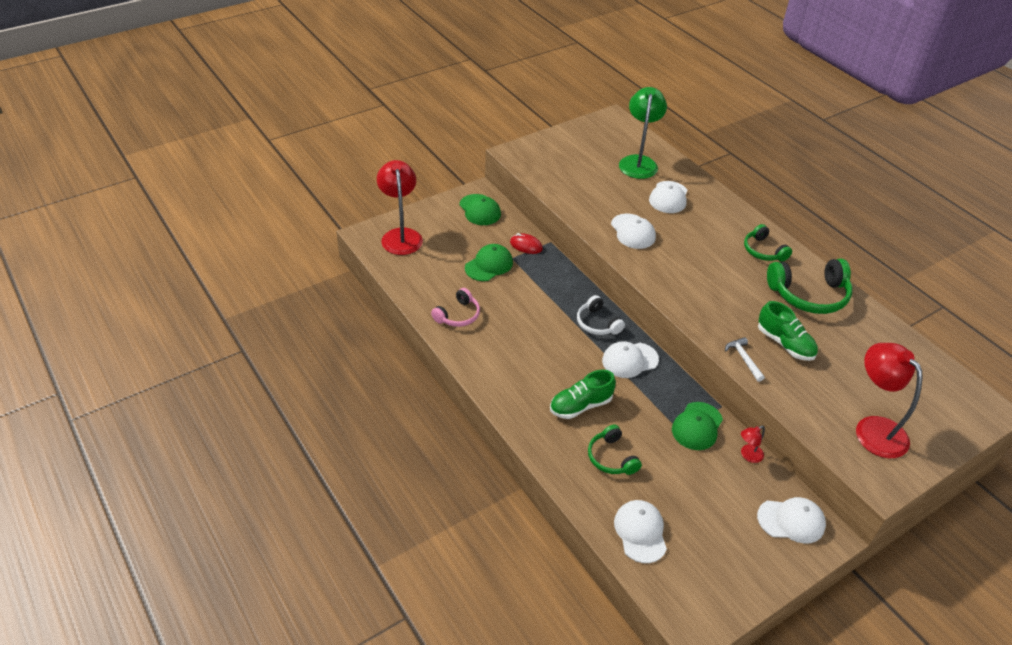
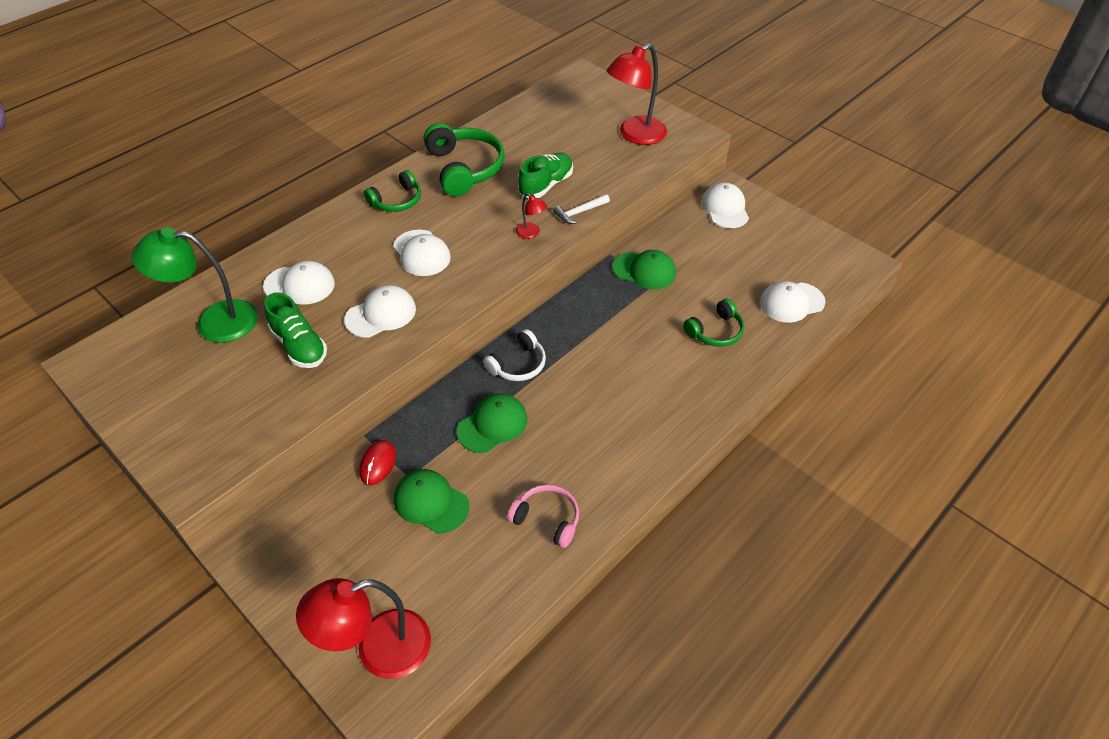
camera: 100 degrees left, 5 degrees up
green cap [459,194,501,225] -> green cap moved to [457,394,527,453]
green shoe [550,370,616,419] -> green shoe moved to [264,292,327,368]
white cap [602,341,659,378] -> white cap moved to [393,230,451,276]
red lamp [741,426,765,463] -> red lamp moved to [516,193,547,239]

